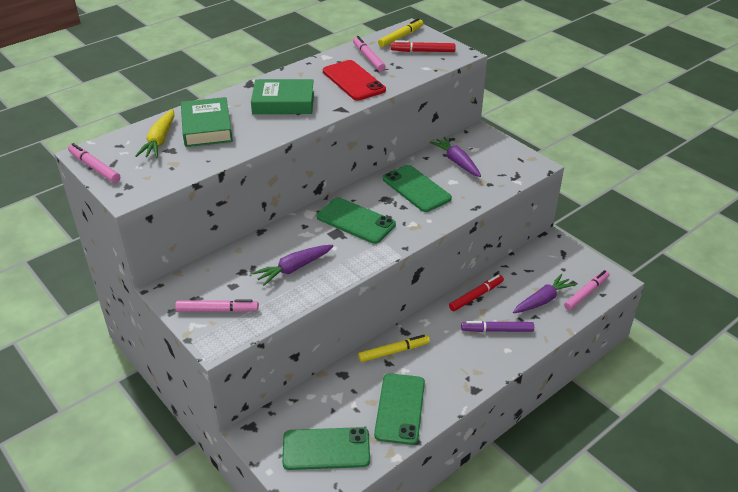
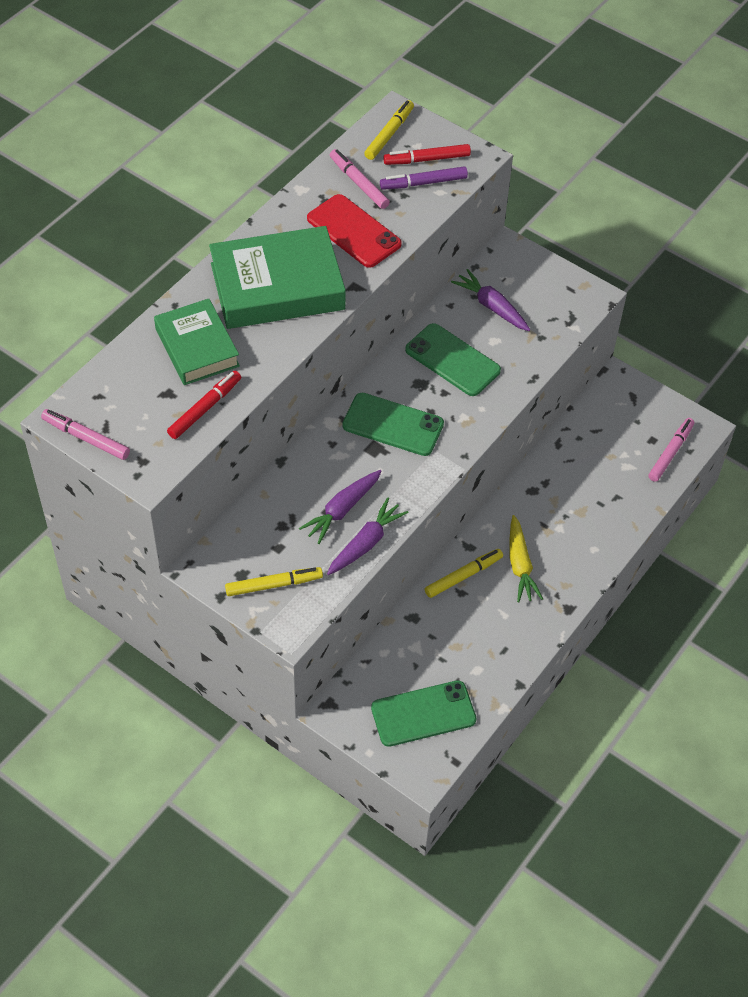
camera: 15 degrees left, 15 degrees up
yellow carrot [135,109,174,158] -> yellow carrot moved to [509,515,543,602]
pink marker [175,300,259,312] -> yellow marker [225,567,323,596]
green book [251,79,314,114] -> green book [209,226,346,329], size x1.54
green phone [374,373,425,445] -> none
red marker [449,275,504,311] -> red marker moved to [167,371,241,439]
purple marker [461,321,534,332] -> purple marker moved to [380,166,468,190]
purple carrot [513,274,576,313] -> purple carrot moved to [327,498,409,575]

